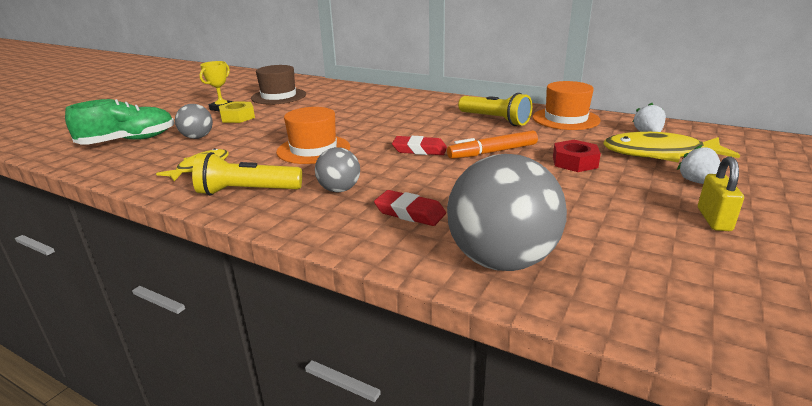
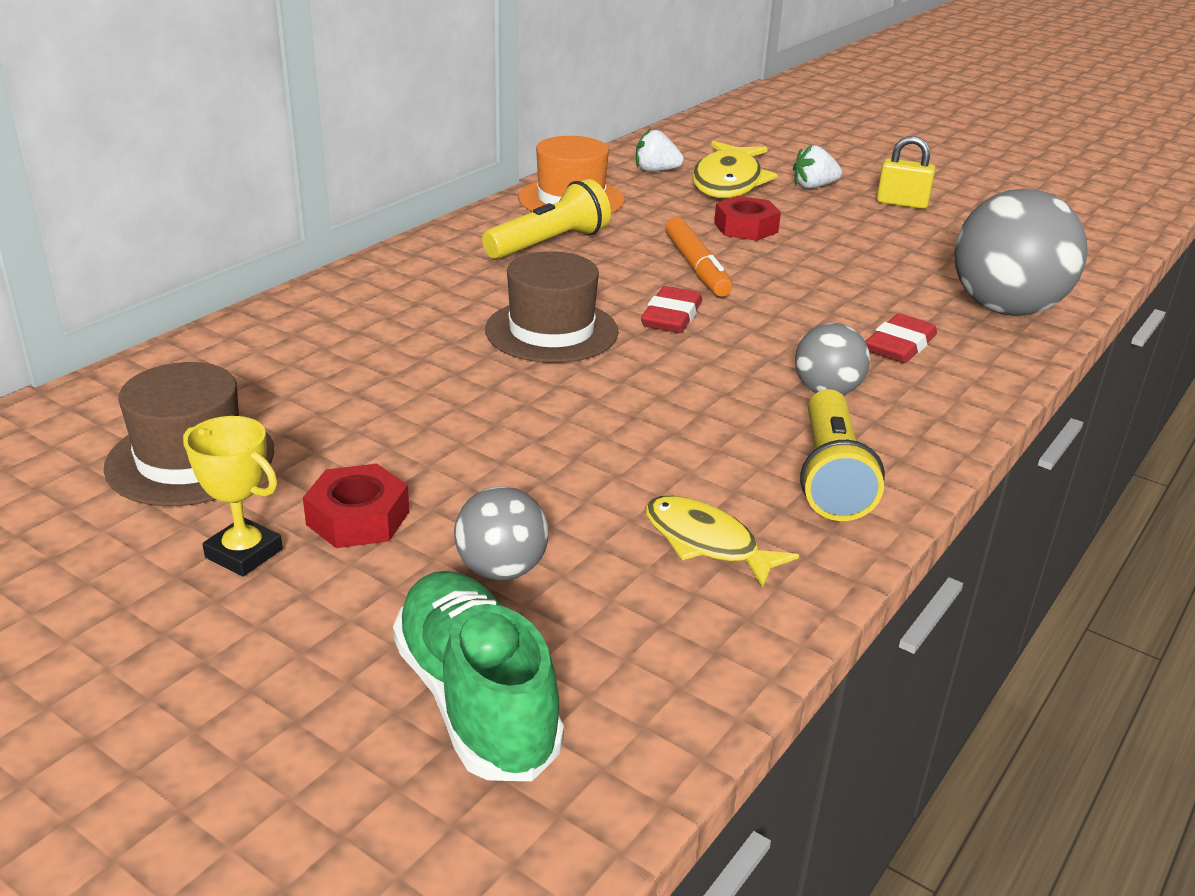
camera: 85 degrees left, 5 degrees up
yellow nut [219,102,255,123] -> red nut [303,464,409,548]
orange hat [276,107,350,164] -> none
none -> brown hat [485,251,619,363]

